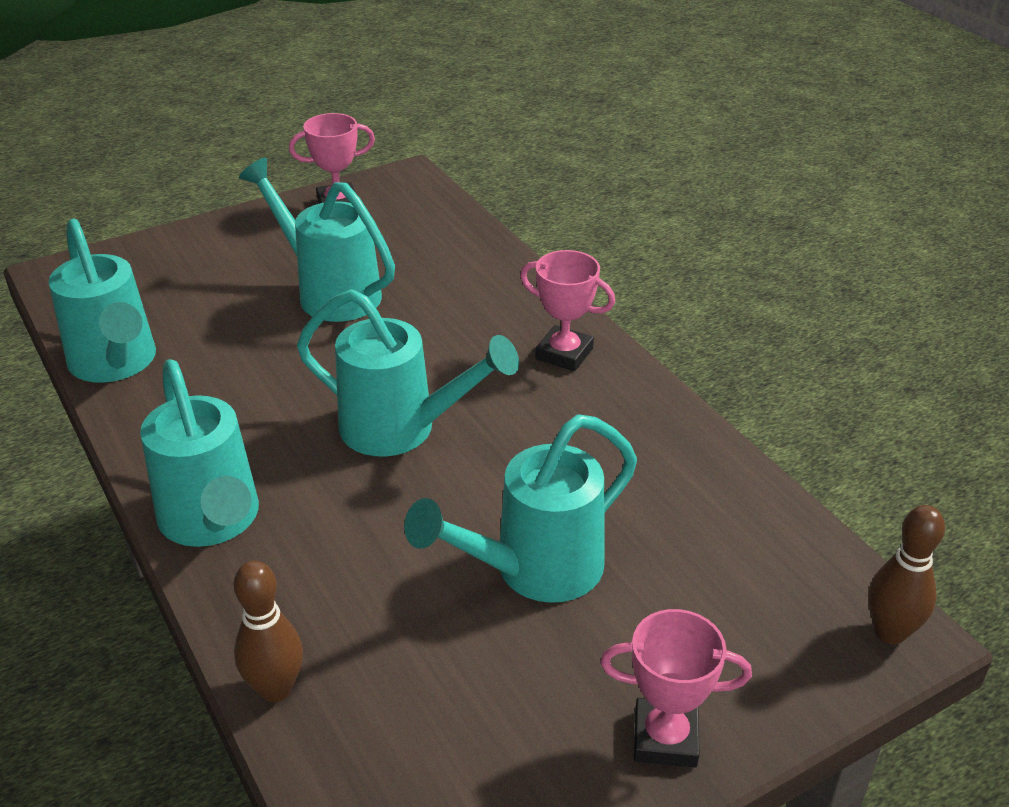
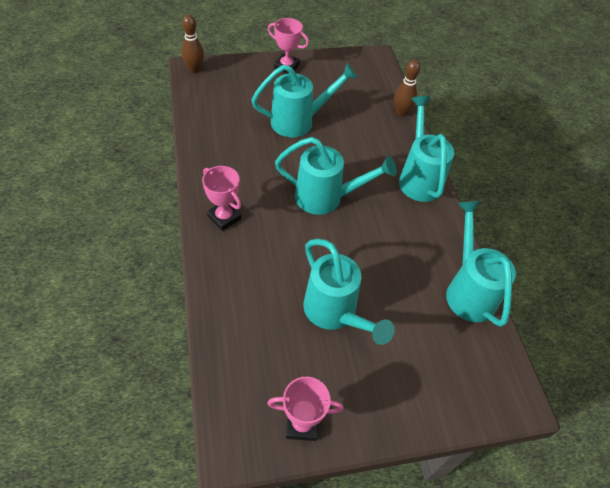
camera: 165 degrees left, 15 degrees up
turquoise watering can [297,289,519,456] -> turquoise watering can turned 150 degrees clockwise [275,137,397,215]

